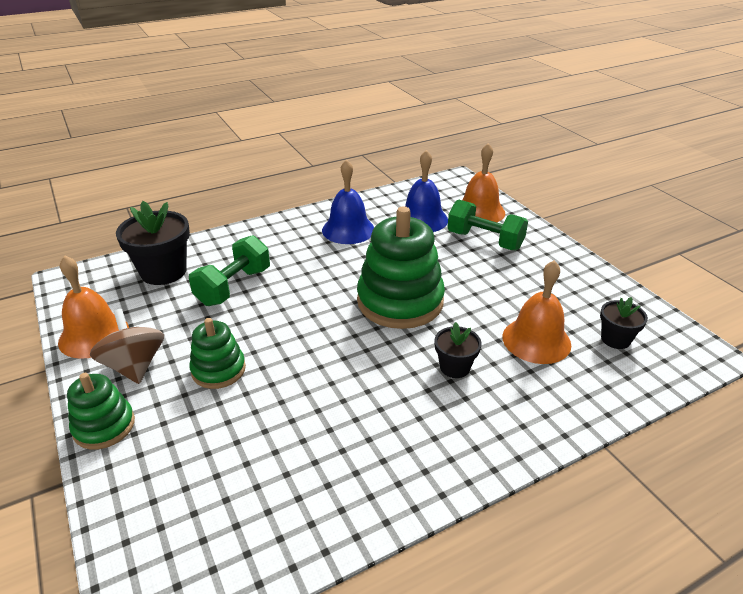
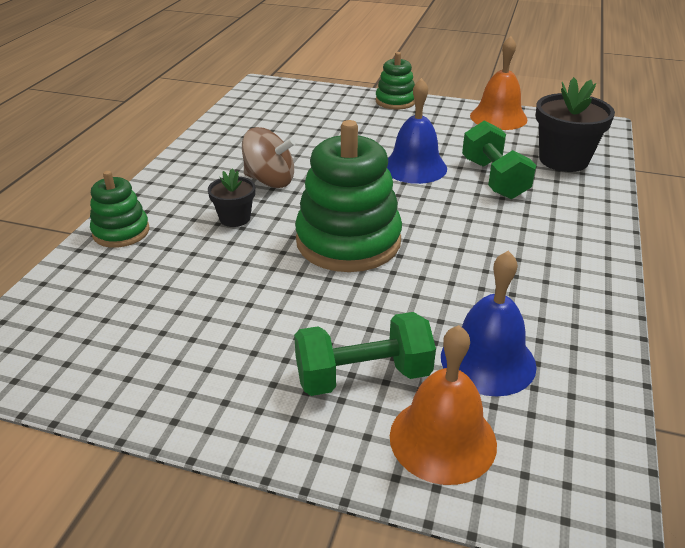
camera: 135 degrees right, 0 degrees up
brown spinning top [90,309,164,384] -> brown spinning top moved to [242,127,296,188]
green stacking toy [189,318,246,389] -> green stacking toy moved to [90,171,150,248]
blue bell [322,159,374,244] -> blue bell moved to [387,78,447,184]
orange bell [502,260,571,364] -> none
black flower pot [600,297,648,349] -> none

